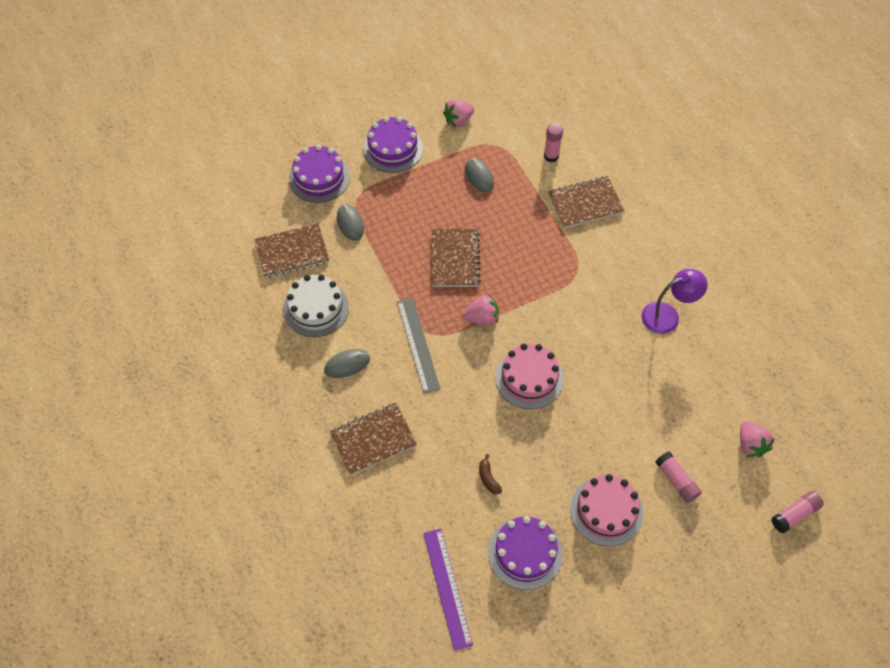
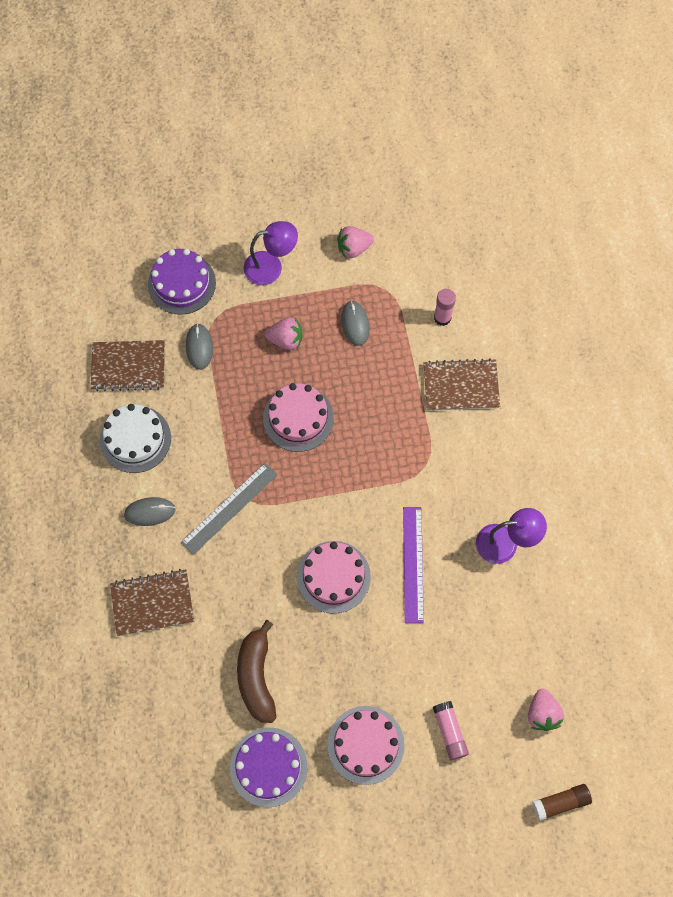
camera: 15 degrees right, 10 degrees up
purple cake [363,117,423,173] -> purple lamp [243,221,298,285]
grey ruler [397,298,440,393] -> grey ruler turned 45 degrees clockwise [181,463,277,555]
purple ruler [423,529,473,651] -> purple ruler moved to [403,507,424,623]
brown notebook [432,229,481,287] -> pink cake [263,383,334,452]
pink strawberry [463,295,499,326] -> pink strawberry moved to [265,318,302,350]
brown banana [479,454,502,494] -> brown banana [237,620,276,723], size x2.22
pink glue stick [772,491,824,533] -> brown glue stick [532,784,592,821]

